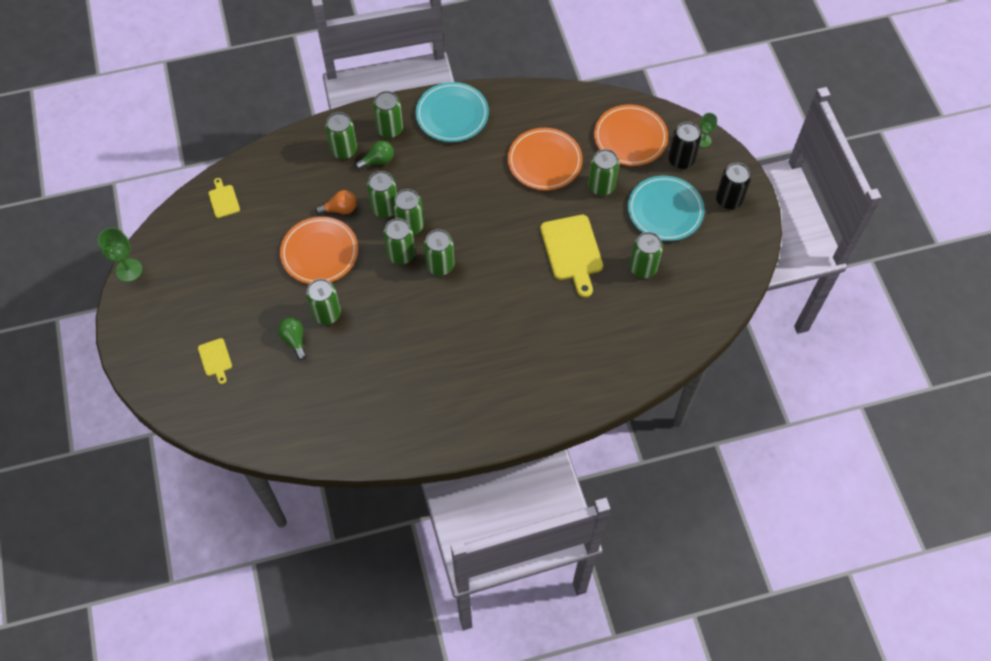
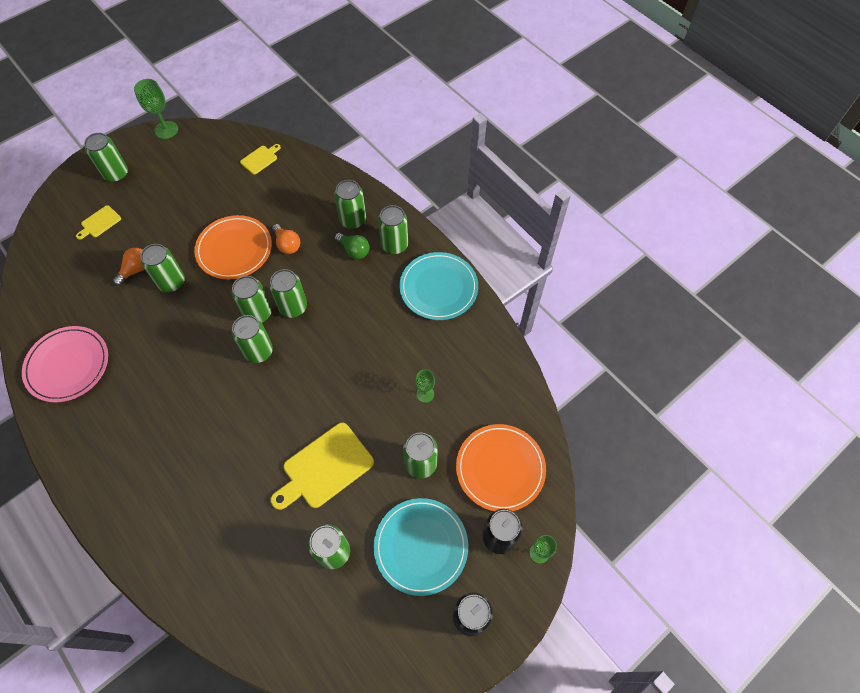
camera: 65 degrees right, 0 degrees up
green light bulb [278,318,307,360] -> orange light bulb [113,248,144,286]
green can [367,171,397,217] -> green can moved to [84,133,128,182]
orange plate [508,128,583,190] -> green goblet [415,369,435,403]
none -> pink plate [22,326,108,402]

